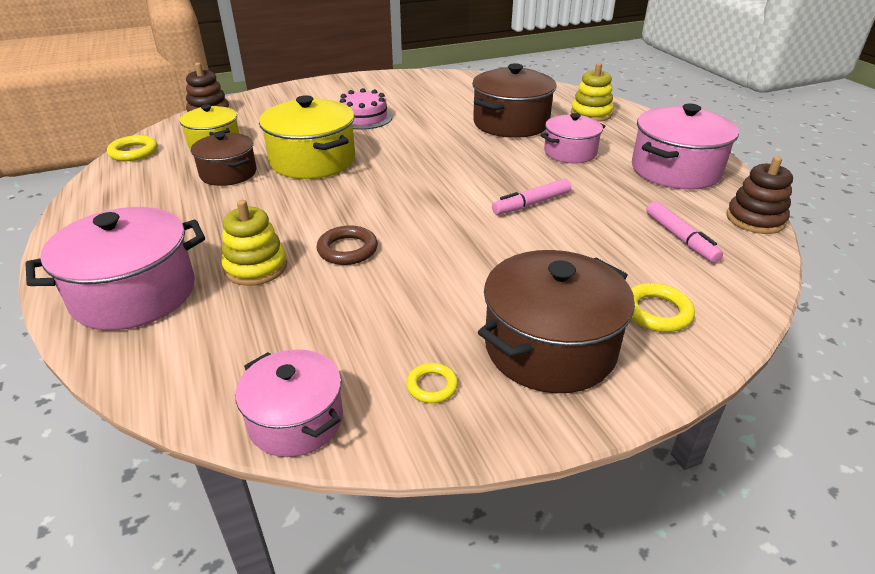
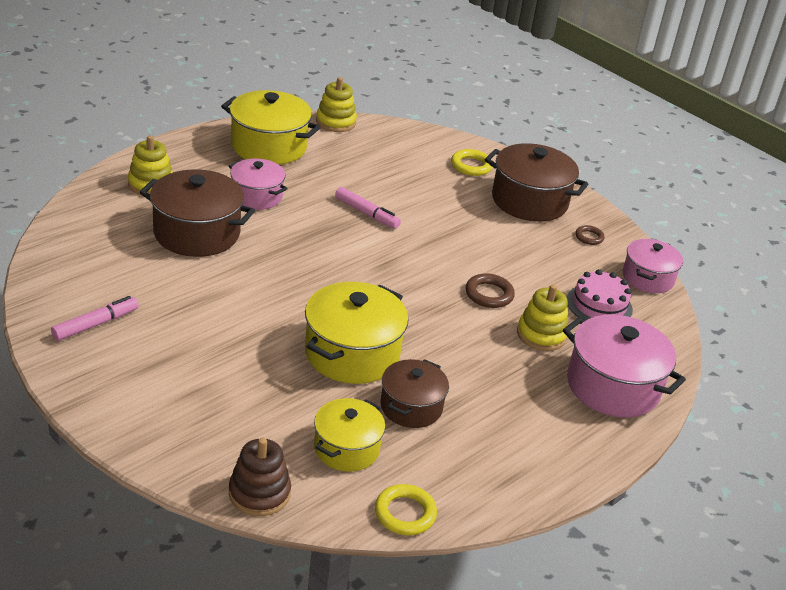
camera: 115 degrees left, 0 degrees up
pink cake [339,88,392,130] -> pink cake moved to [567,269,633,320]
yellow ring [407,363,458,403] -> brown ring [575,225,605,245]
pink pot [632,104,739,190] -> yellow pot [221,90,321,165]
pink marker [646,201,723,263] -> pink marker moved to [51,296,139,341]
brown stacking toy [726,156,793,234] -> yellow stacking toy [316,77,357,132]

